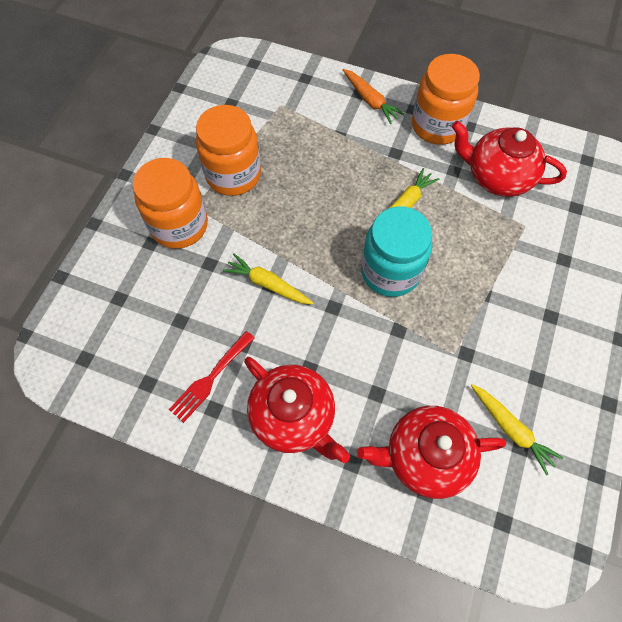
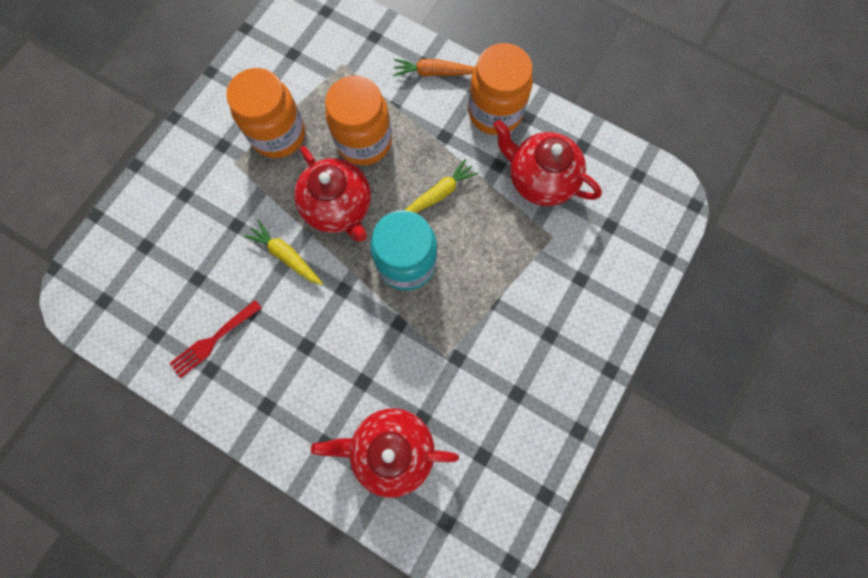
camera: 10 degrees right, 10 degrees up
orange jar [133,158,208,249] -> orange jar moved to [325,76,392,165]
red teapot [244,357,350,463] -> red teapot moved to [294,146,371,242]
orange carrot [343,69,405,124] -> orange carrot turned 120 degrees clockwise [393,59,475,76]
yellow carrot [471,384,563,475] -> none

